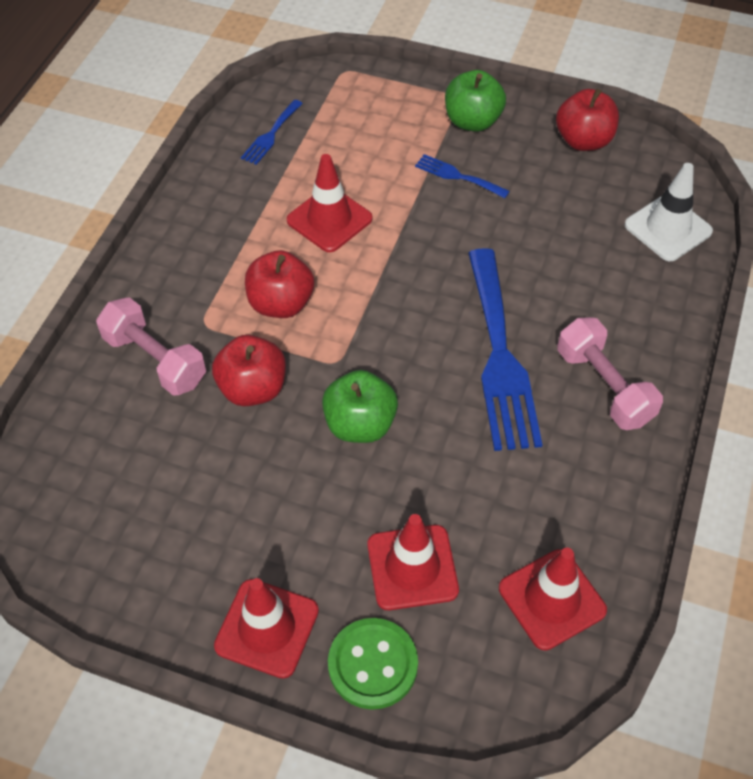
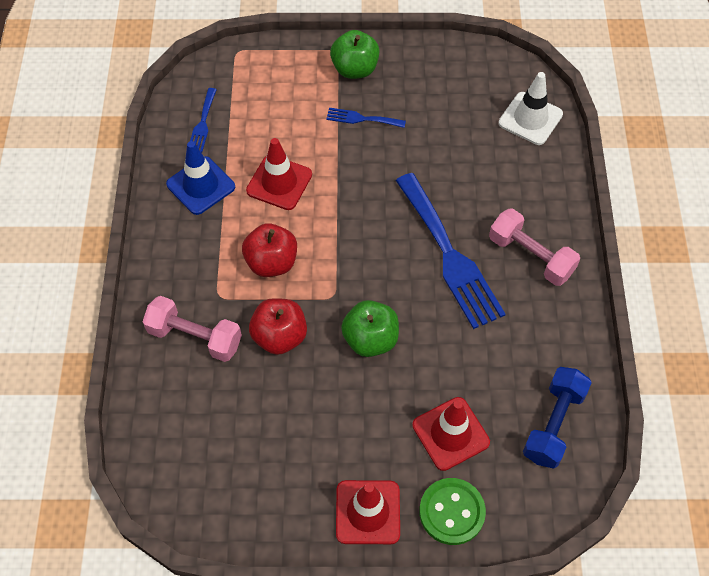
camera: 20 degrees left, 5 degrees up
red traffic cone [499,548,607,651] -> blue dumbbell [523,367,592,469]
red apple [556,89,619,151] -> none
none -> blue traffic cone [166,141,235,215]

